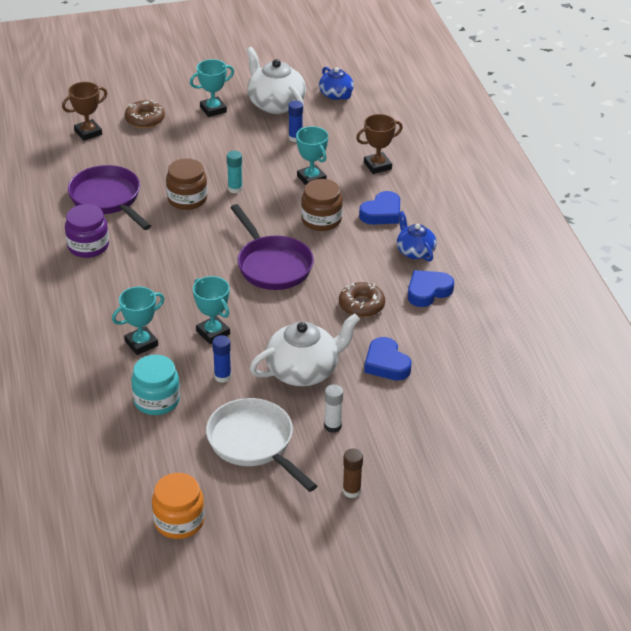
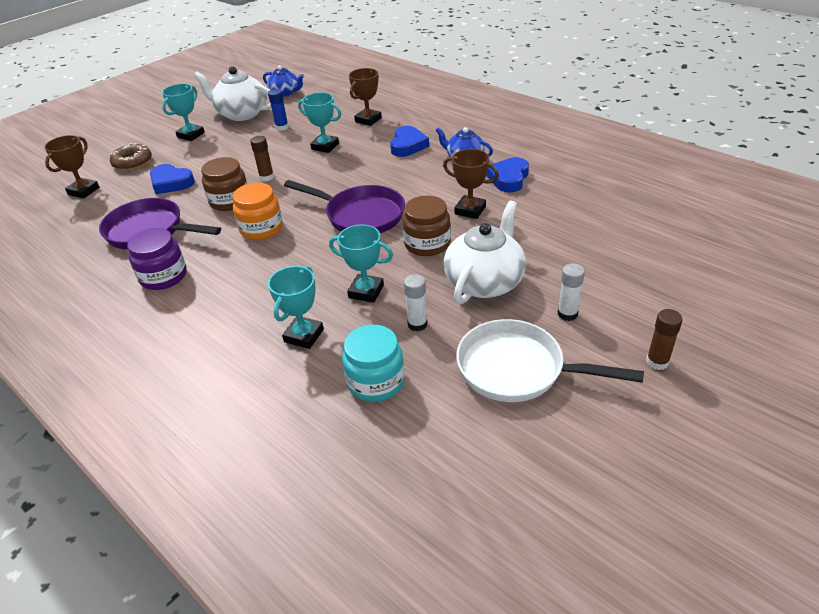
camera: 30 degrees left, 0 degrees up
orange jar [152,473,205,539] -> orange jar moved to [233,183,283,240]
blue glue stick [212,335,231,383] -> white glue stick [404,274,428,332]
turquoise glue stick [227,151,243,193] -> brown glue stick [250,136,274,181]
brown jar [301,179,343,231] -> brown jar moved to [402,196,451,256]
brown donut [339,282,385,317] -> brown trophy [443,149,499,219]
blue heart [364,337,412,380] -> blue heart moved to [150,164,195,194]

